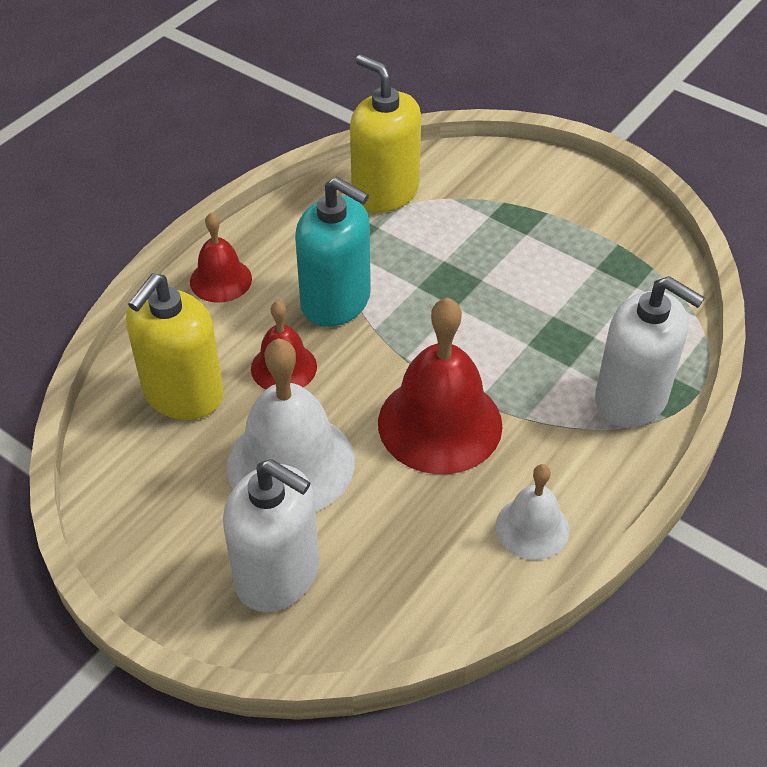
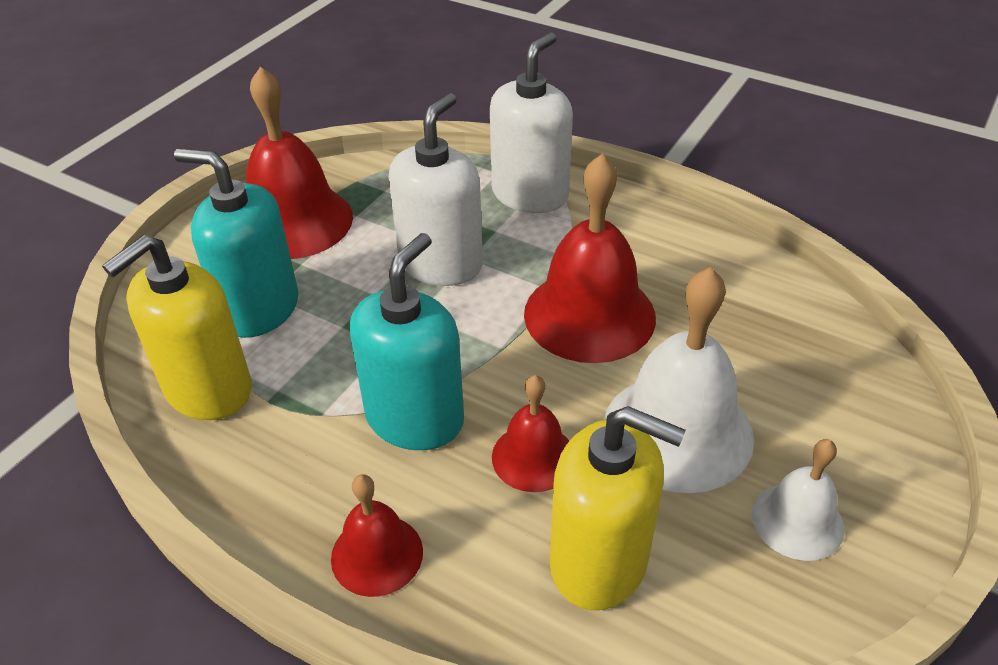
camera: 95 degrees left, 5 degrees down
white soap dispenser [223,459,319,612] -> white soap dispenser moved to [389,93,483,286]
white bell [496,464,569,560] -> white bell moved to [752,439,844,561]
none -> turquoise soap dispenser [174,148,298,338]
none -> red bell [246,67,353,259]

